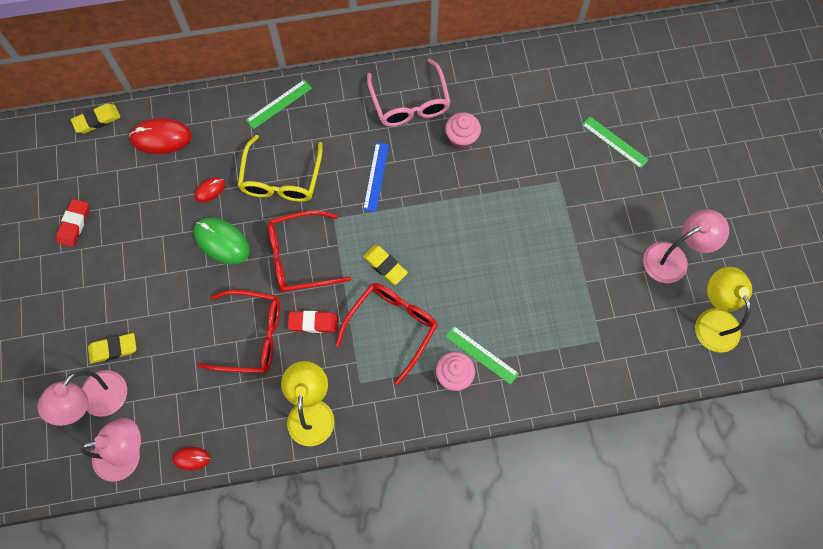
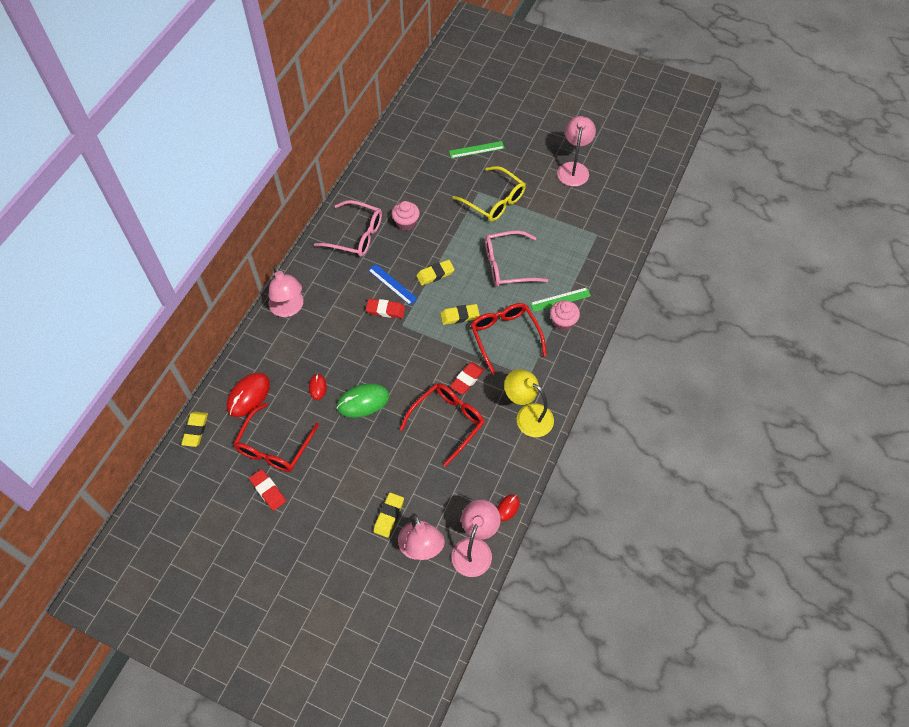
camera: 55 degrees left, 10 degrees down
yellow glasses [238,135,323,202] -> yellow glasses moved to [452,166,526,222]
green ruler [246,80,312,129] -> pink lamp [268,265,303,317]
red glasses [268,210,351,292] -> red glasses moved to [233,403,319,472]
yellow lamp [695,267,752,353] -> none
none -> red eraser [366,299,405,318]
none -> yellow eraser [416,260,455,286]
none -> pink glasses [485,231,549,287]

